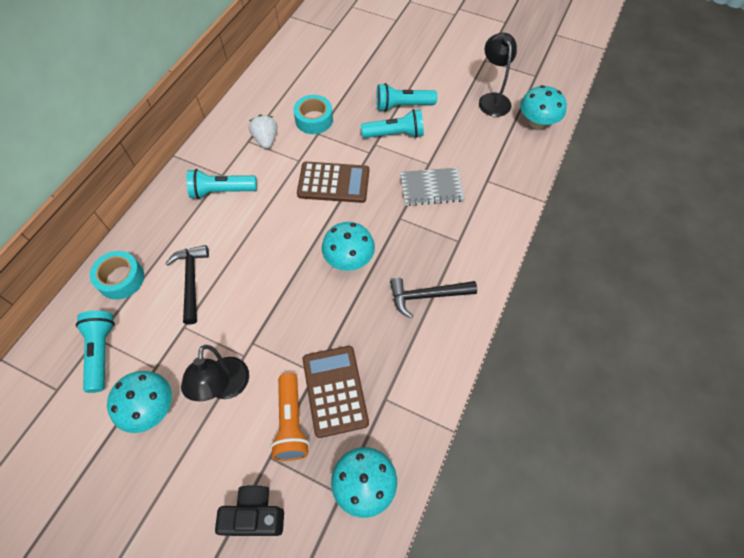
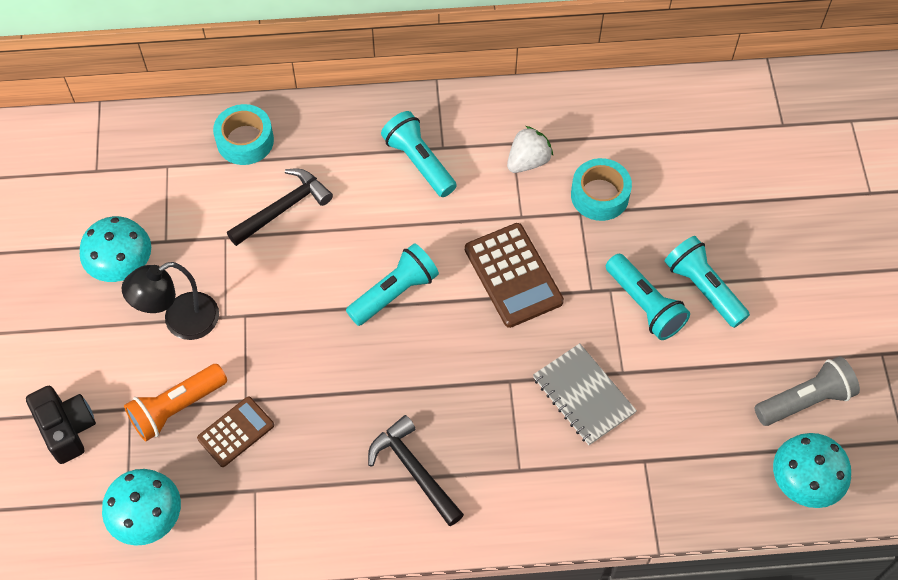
camera: 60 degrees right, 0 degrees up
turquoise flashlight [76,311,115,393] -> turquoise flashlight moved to [346,243,439,326]
brown calculator [303,346,369,438] -> brown calculator [197,396,274,467], size x0.63
turquoise mushroom [322,222,375,271] -> none
black lamp [479,33,517,117] -> grey flashlight [755,356,860,426]

